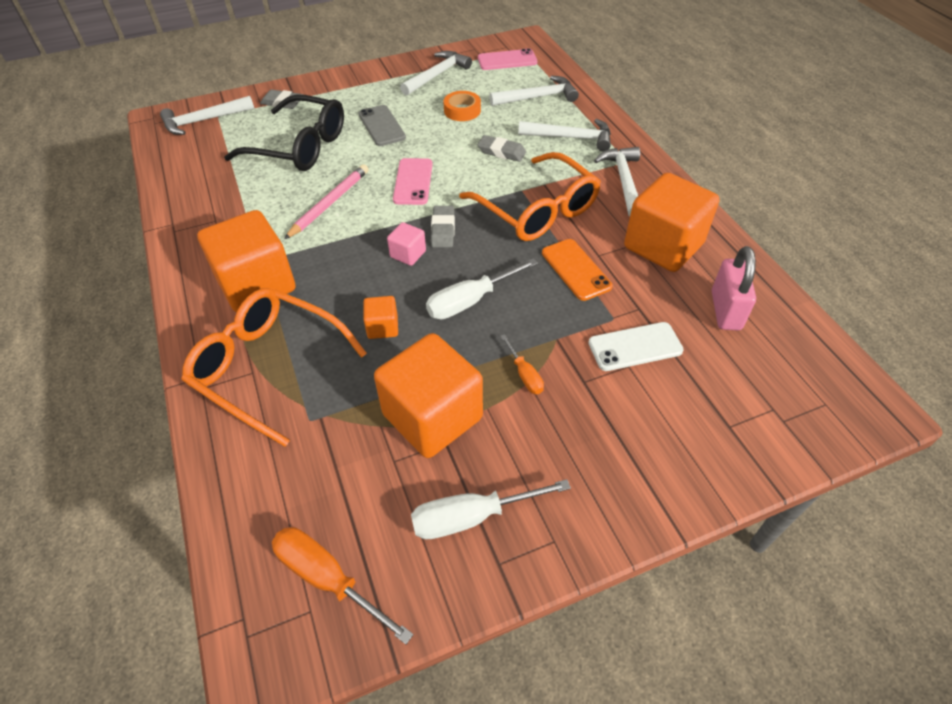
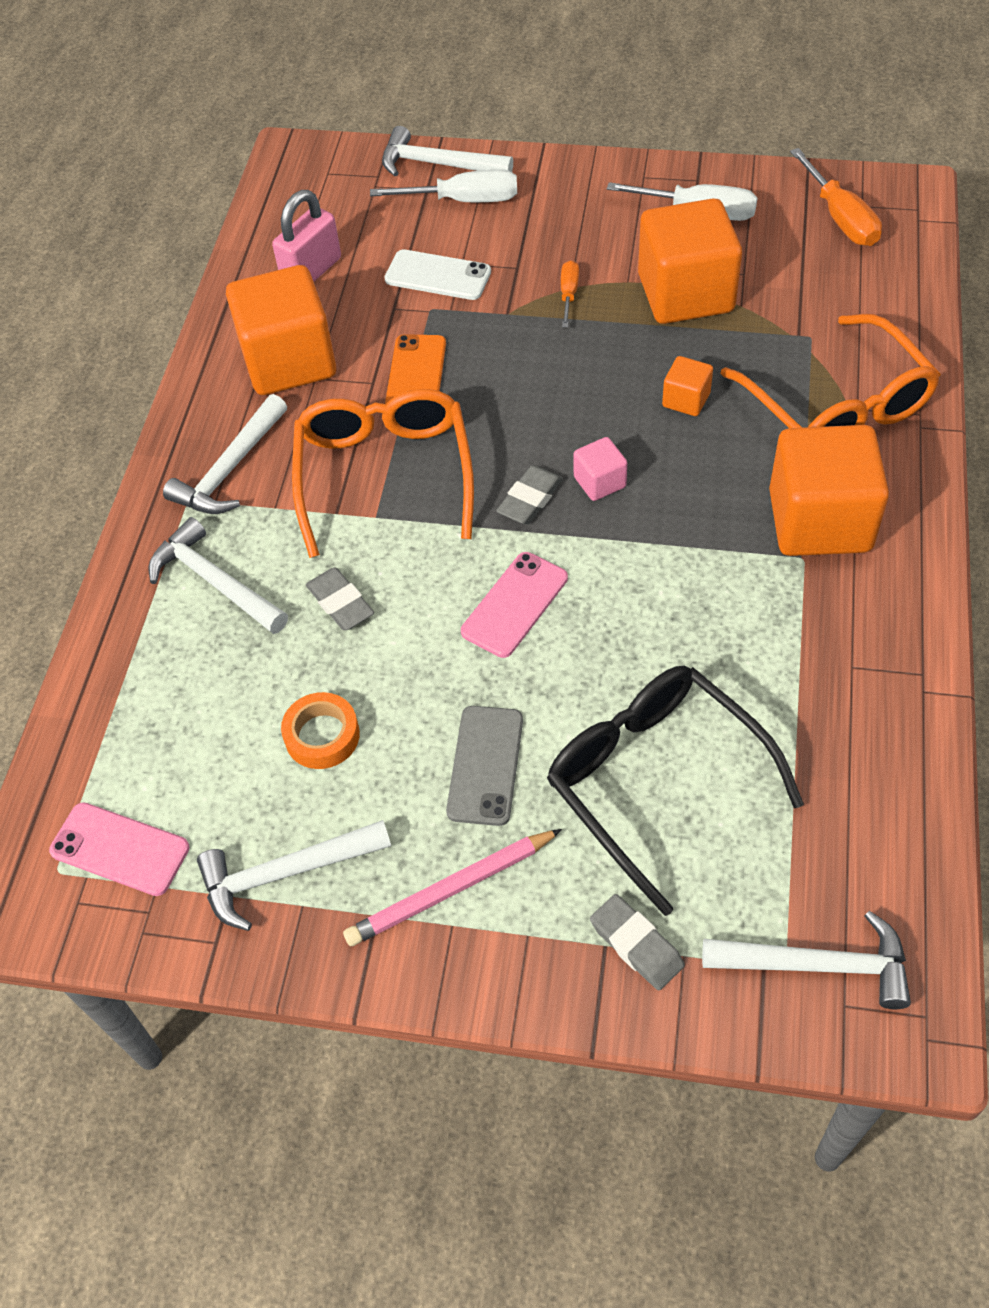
camera: 145 degrees left, 5 degrees up
pink pencil [284,164,368,239] -> pink pencil moved to [343,829,562,946]
white screwdriver [426,259,538,319] -> white screwdriver moved to [370,169,517,202]
white hammer [489,76,579,106] -> white hammer moved to [382,126,513,176]

